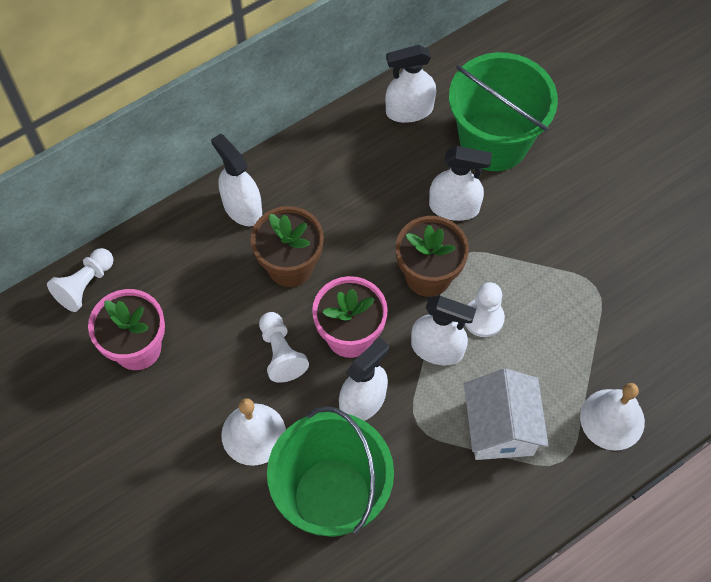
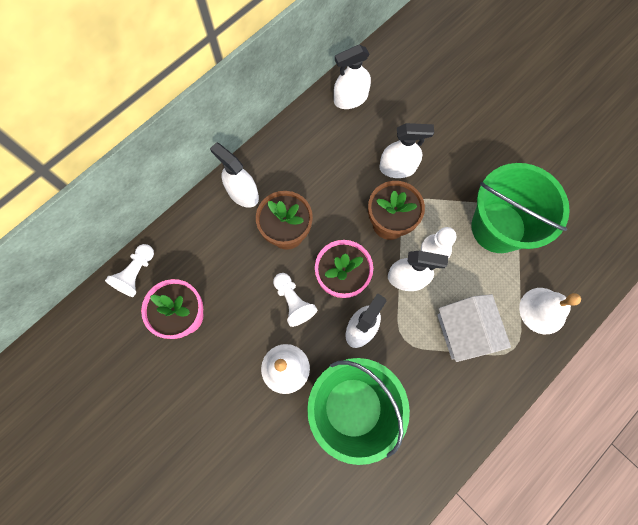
camera: 10 degrees left, 10 degrees up
green bucket [449,52,558,171] -> green bucket moved to [471,163,570,253]

